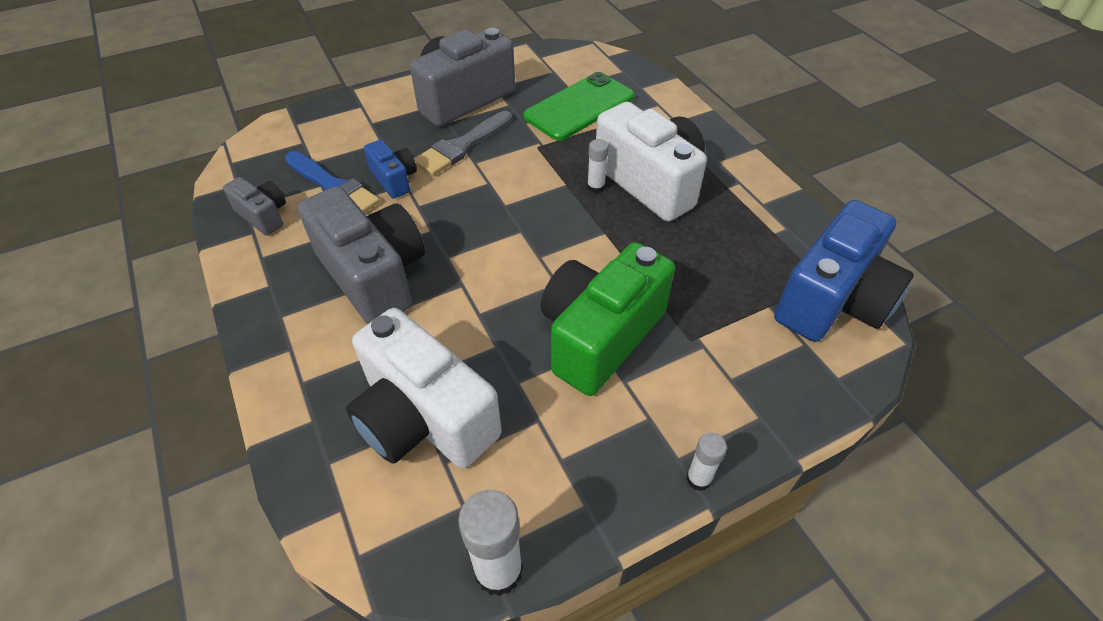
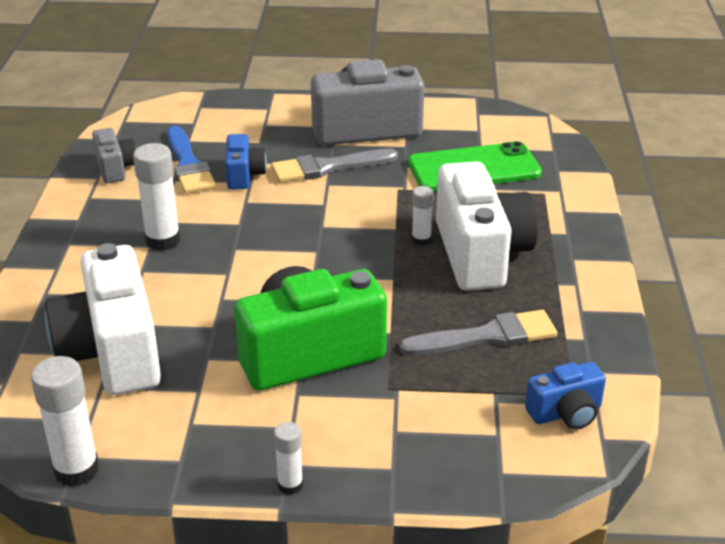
camera: 30 degrees right, 15 degrees down
grey camera [298,186,425,324] -> white glue stick [133,143,180,251]
blue camera [774,200,914,342] -> blue camera [525,362,606,430], size x0.50
none -> grey brush [399,310,557,356]

